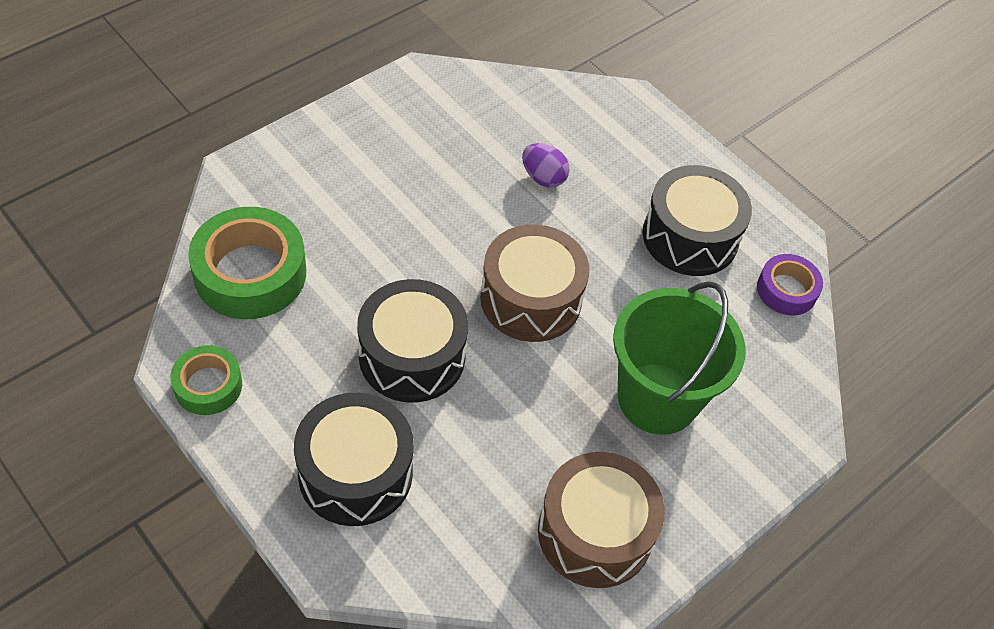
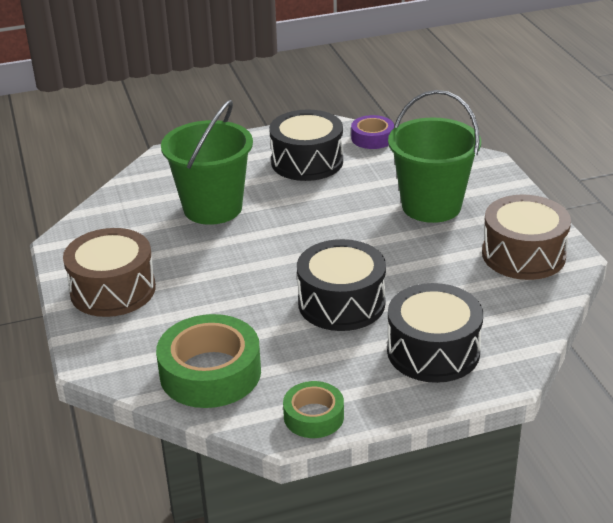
camera: 60 degrees left, 20 degrees down
brown drum [480,224,589,342] -> brown drum moved to [63,228,156,317]
purple egg [522,143,570,188] -> green bucket [161,100,253,225]

